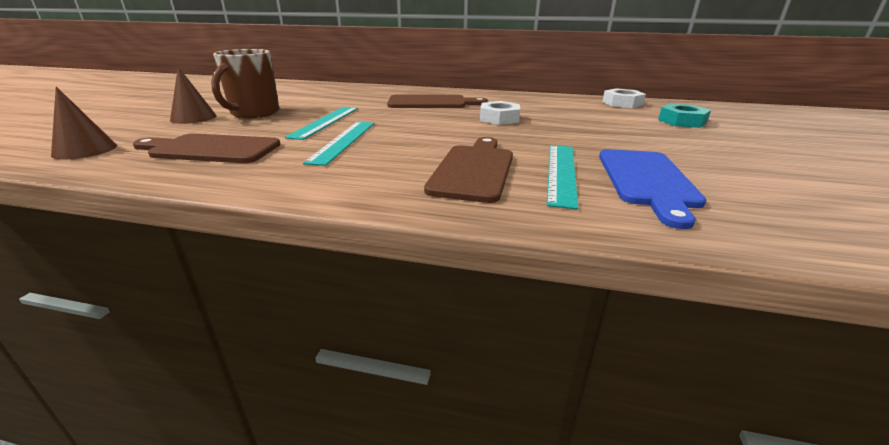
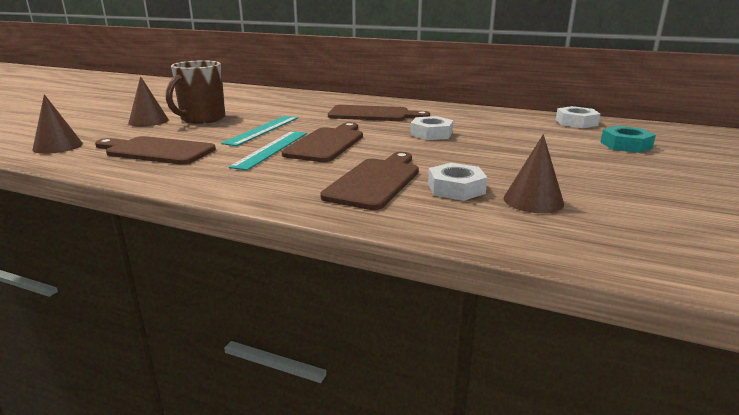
camera: 10 degrees right, 5 degrees down
turquoise ruler [547,145,578,210] -> white nut [428,163,488,201]
blue cutting board [599,149,706,229] -> brown cone [504,134,564,213]
none -> brown cutting board [282,122,363,162]

